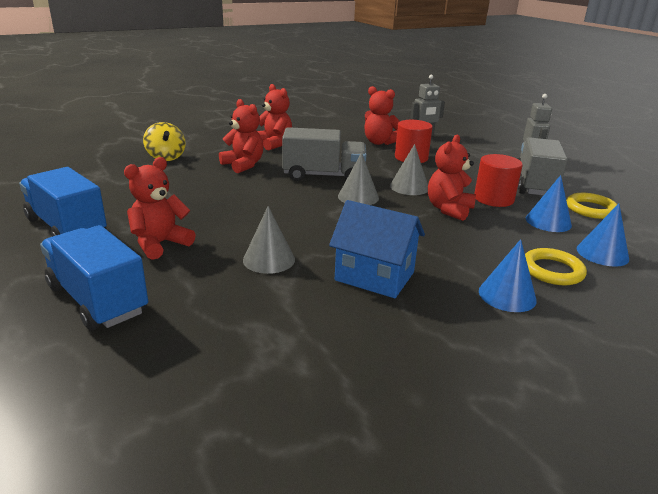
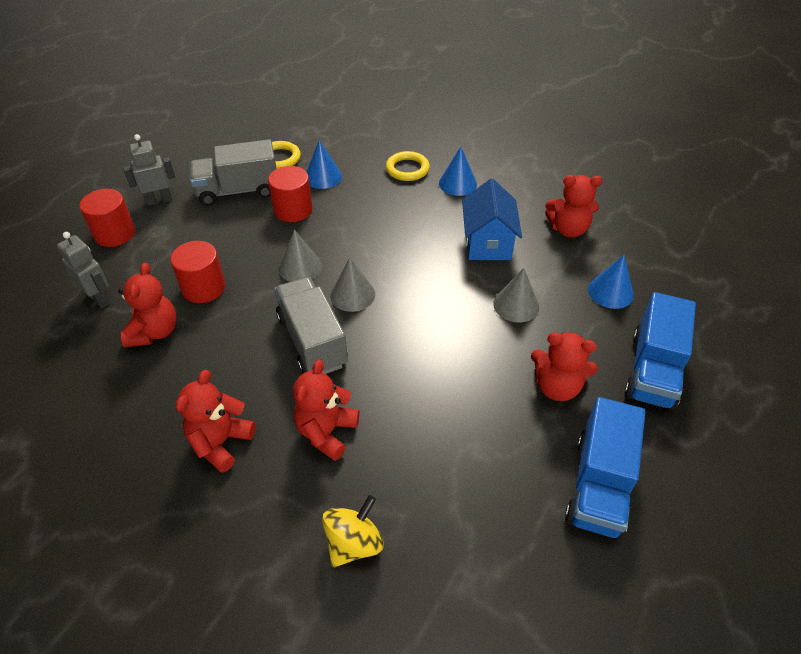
camera: 115 degrees left, 20 degrees up
red teddy bear [428,135,476,221] -> red teddy bear moved to [545,175,603,238]
blue cone [577,203,629,267] -> blue cone moved to [588,255,634,309]
none -> red cylinder [79,189,135,247]

